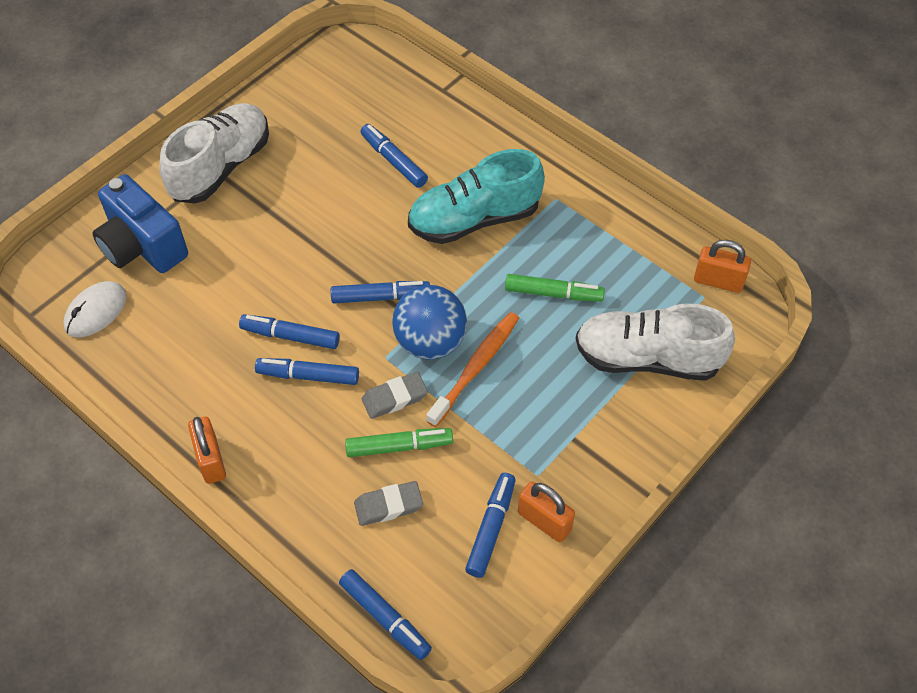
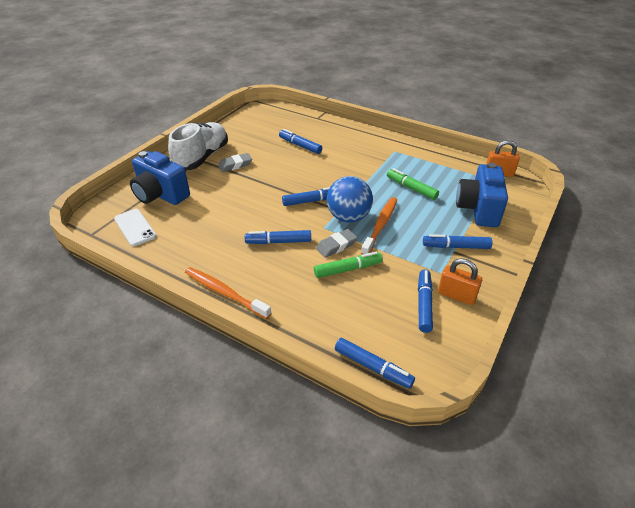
camera: 10 degrees left, 15 degrees down
white mouse [63,281,127,337] -> white phone [114,209,156,247]
orange padlock [188,416,226,484] -> orange toothbrush [185,267,271,319]
blue marker [239,314,340,349] -> blue marker moved to [423,234,492,249]
grey eraser [354,481,423,526] -> grey eraser moved to [218,153,252,172]
turquoise shoe [408,149,545,244] -> none
green marker [505,274,605,302] -> green marker turned 135 degrees counterclockwise [387,168,439,200]
white shoe [576,304,735,381] -> blue camera [456,163,508,227]

